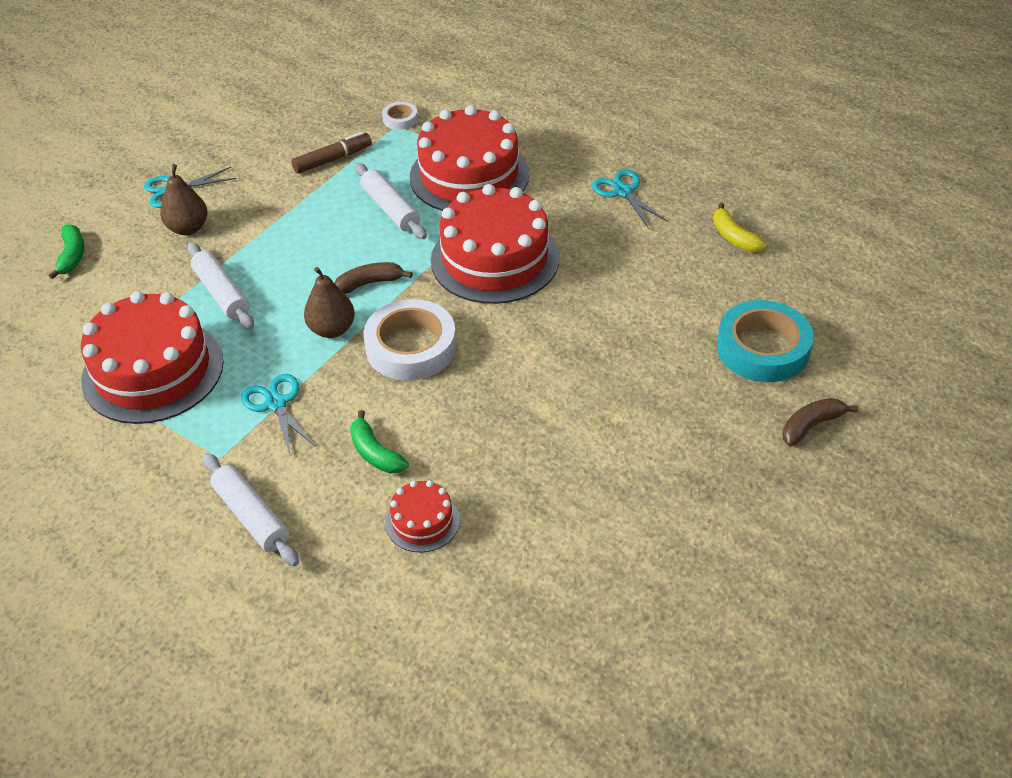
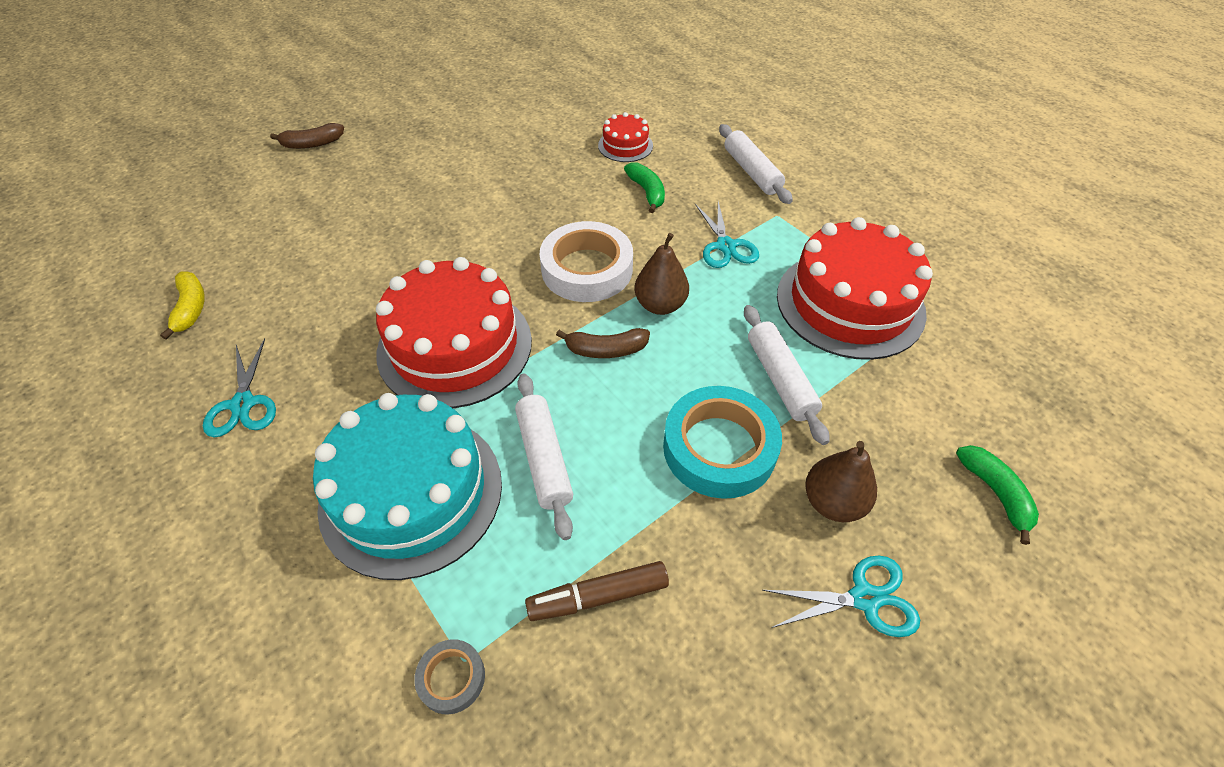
camera: 165 degrees left, 5 degrees up
green banana [49,224,84,279] -> green banana turned 150 degrees clockwise [956,445,1039,545]
white tape [382,102,418,130] -> grey tape [414,639,485,714]
red cake [410,105,529,211] -> turquoise cake [313,393,502,580]
turquoise tape [717,300,814,382] -> turquoise tape moved to [663,386,782,499]

